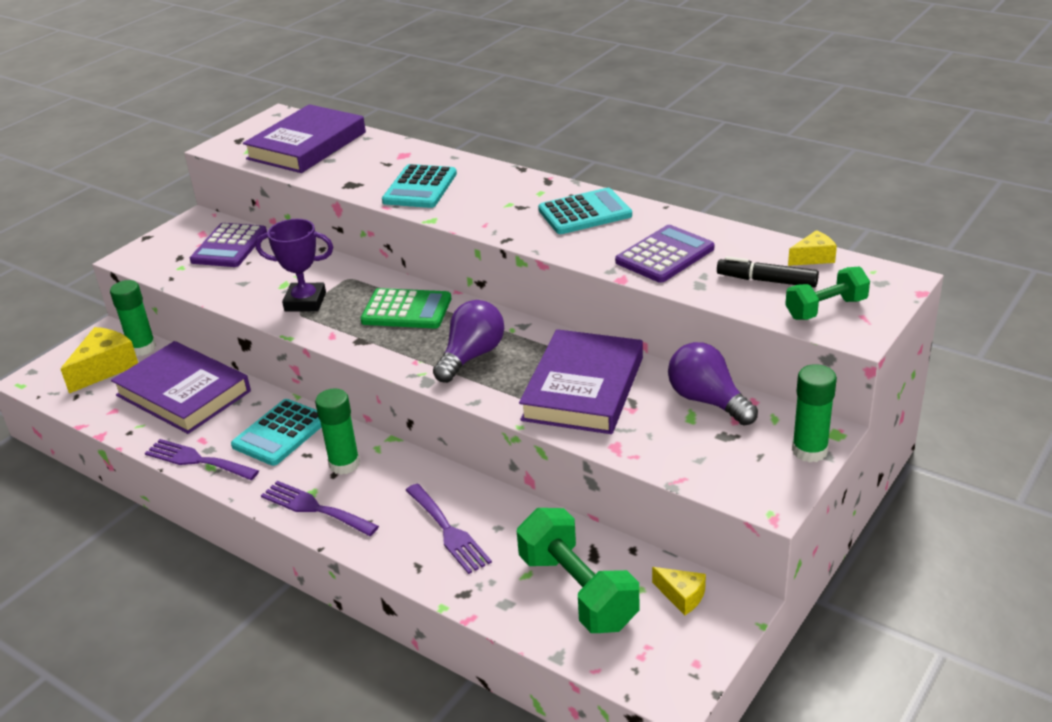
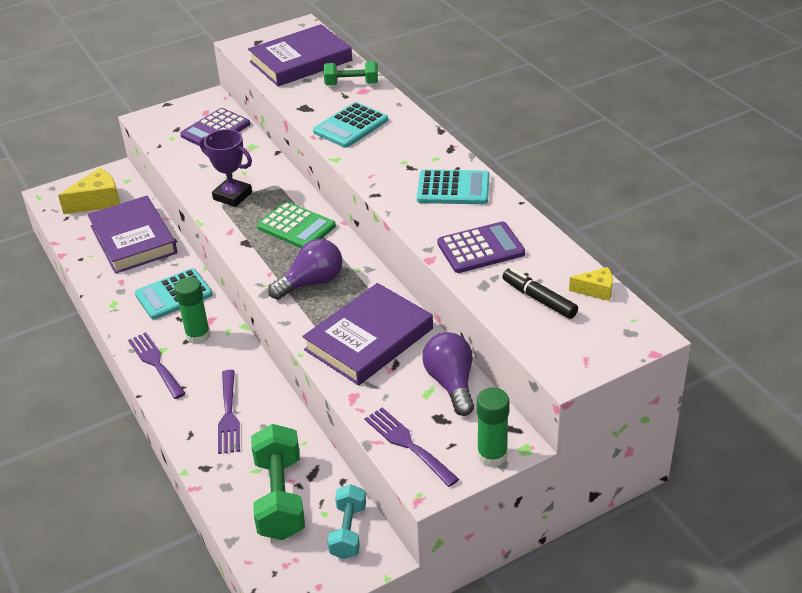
camera: 25 degrees right, 5 degrees up
green glue stick [110,280,156,356] -> none
purple fork [145,439,259,480] -> purple fork moved to [364,407,459,487]
yellow cheese [652,567,706,615] -> turquoise dumbbell [328,484,366,559]
green dumbbell [785,267,870,320] -> green dumbbell moved to [324,61,378,86]

